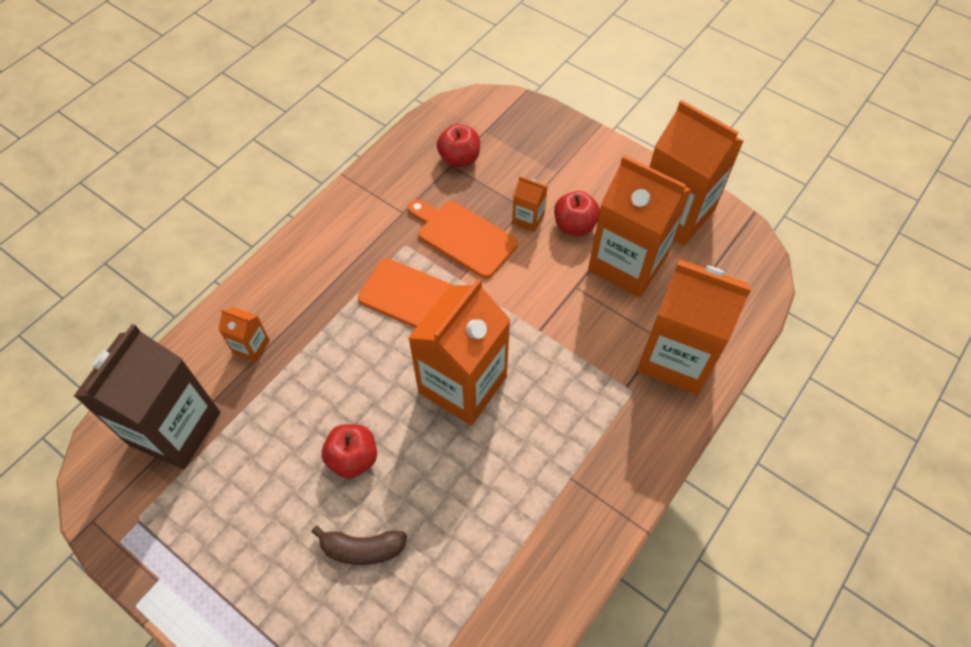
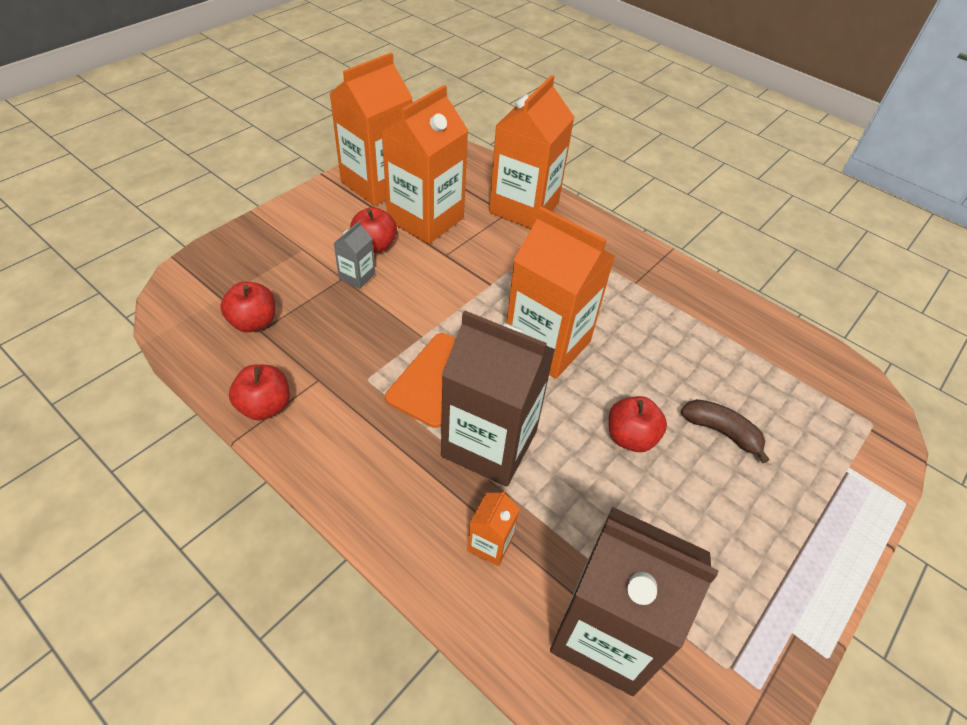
camera: 90 degrees left, 10 degrees down
brown banana [311,526,407,565] -> brown banana turned 60 degrees counterclockwise [681,399,769,463]
orange cutting board [408,200,518,278] -> none
orange carton [512,176,548,232] -> grey carton [334,221,375,289]
none -> red apple [229,364,290,421]
none -> brown carton [441,310,555,487]

